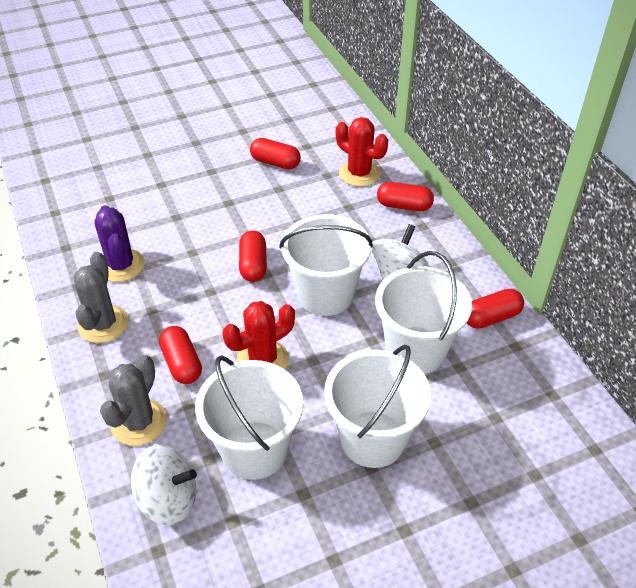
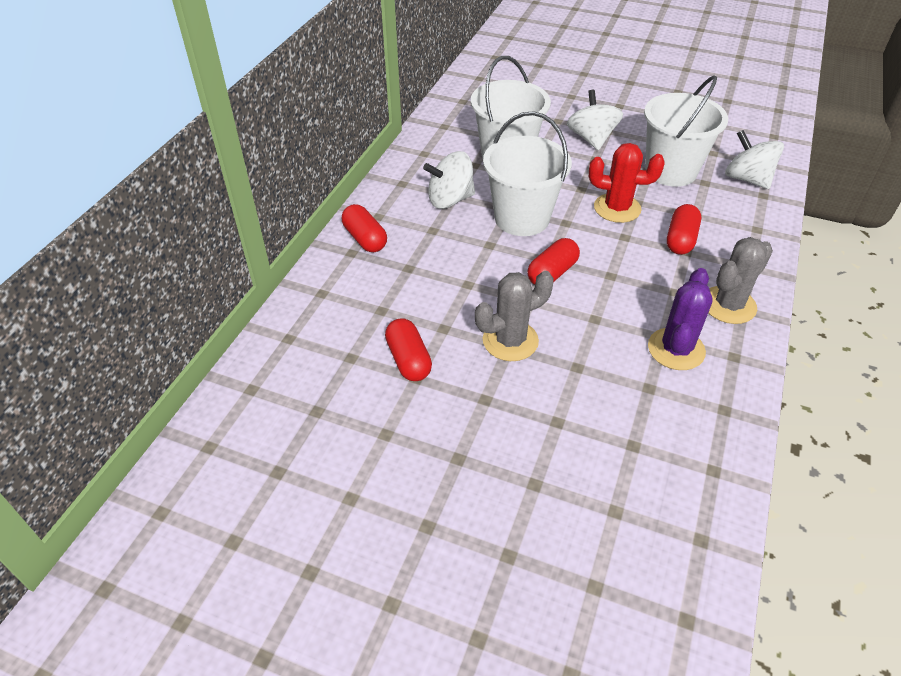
camera: 135 degrees left, 0 degrees up
grey cactus [100,355,167,446] -> grey cactus moved to [475,271,554,361]
white bucket [324,345,431,468] -> white spinning top [567,90,623,150]
red cactus [336,117,388,187] -> none
red capsule [467,289,524,329] -> none

